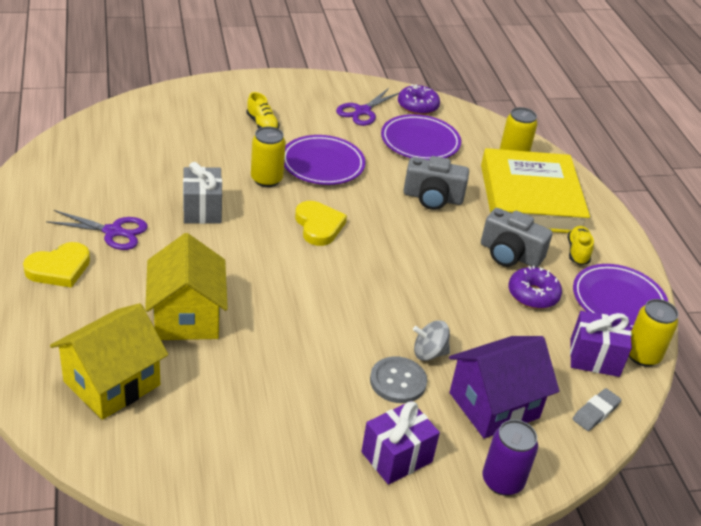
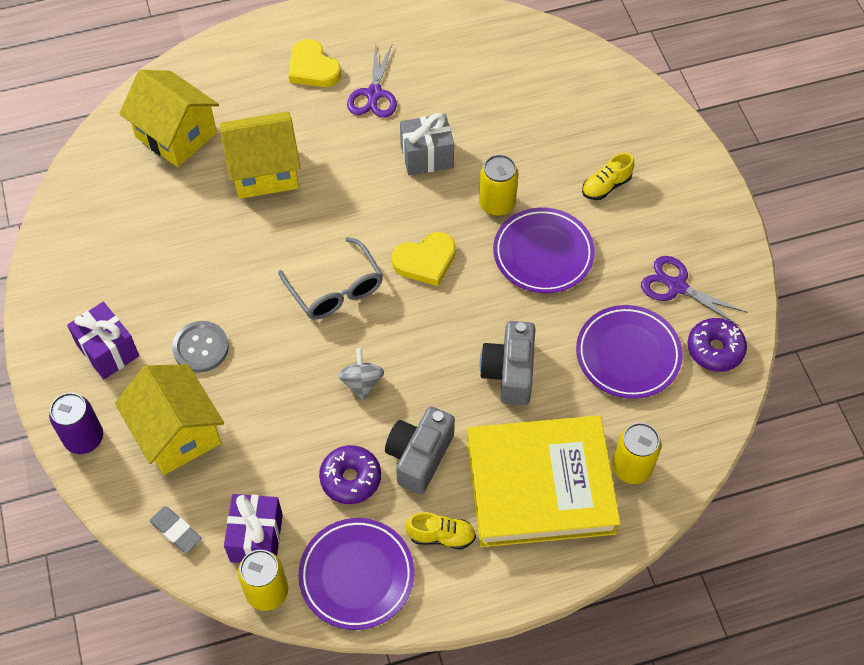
camera: 90 degrees right, 20 degrees up
grey spinning top [413,320,450,361] -> grey spinning top moved to [338,348,384,401]
purple house [449,336,559,439] -> yellow house [115,364,224,475]
none -> grey glasses [278,237,383,319]

